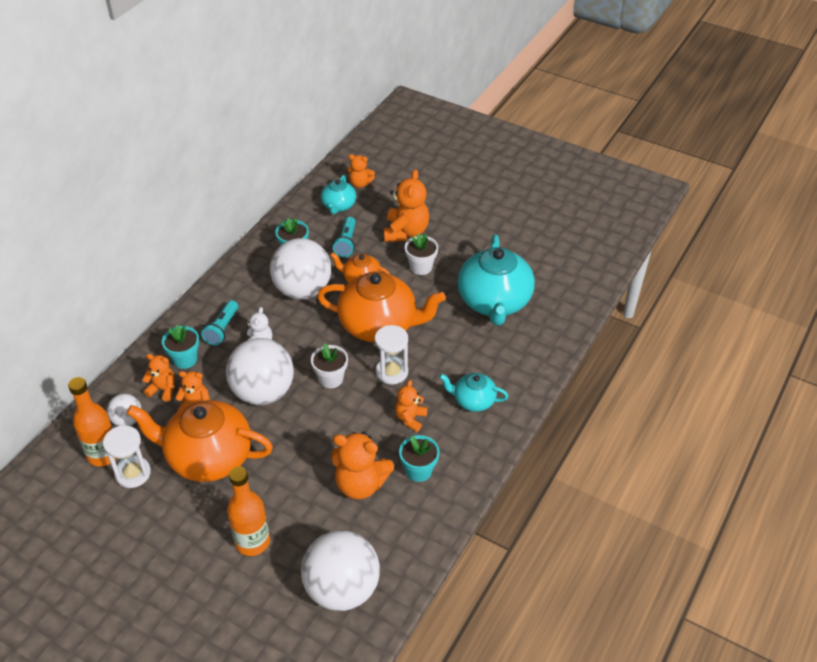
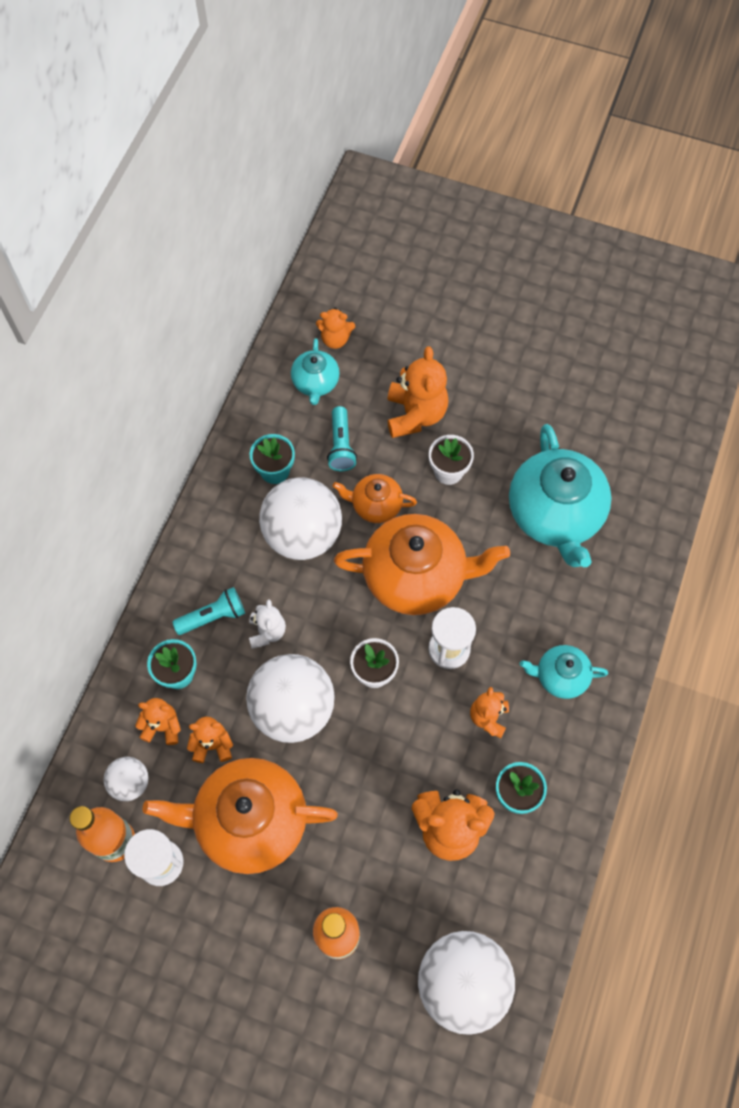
camera: 10 degrees left, 20 degrees up
turquoise flashlight [201,300,238,346] -> turquoise flashlight turned 120 degrees counterclockwise [172,587,245,635]

